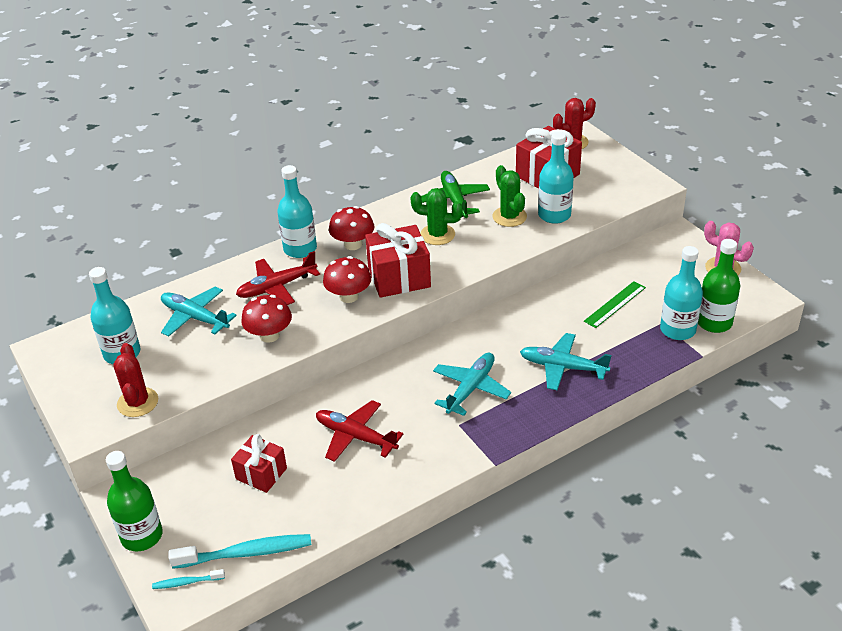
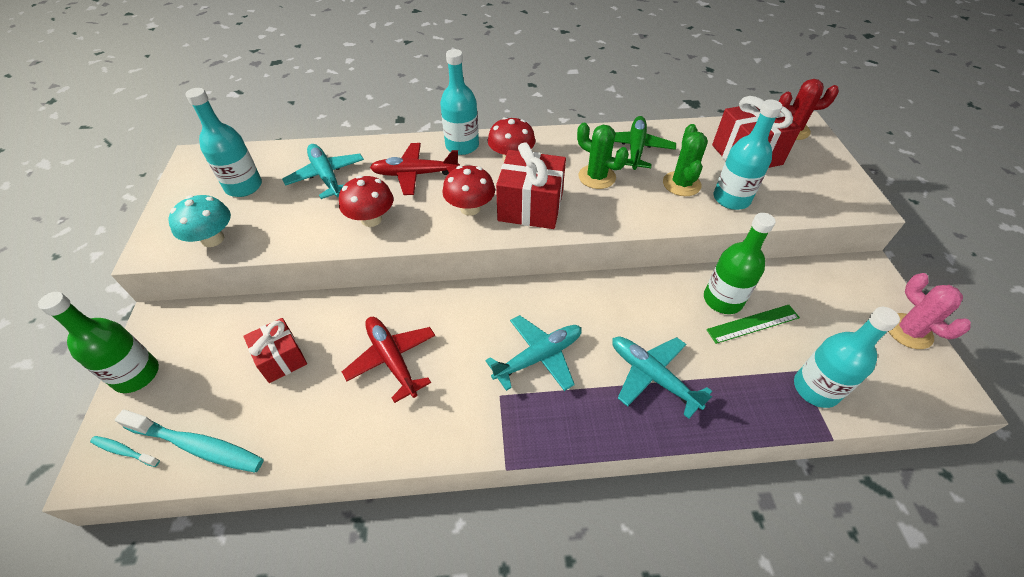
camera: 25 degrees right, 10 degrees up
red cactus [113,343,158,417] -> turquoise mushroom [168,195,231,247]
green bottle [698,239,740,333] -> green bottle moved to [704,213,776,314]

